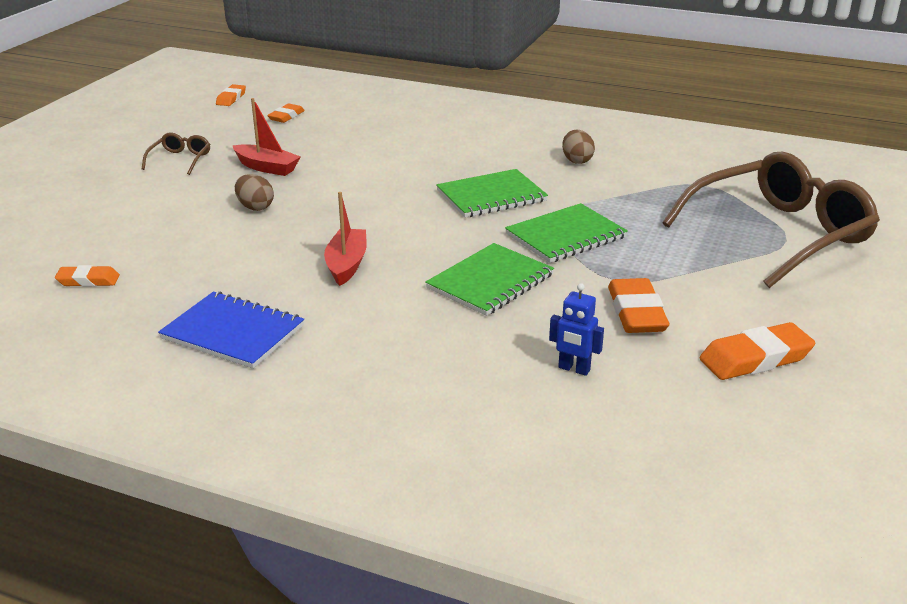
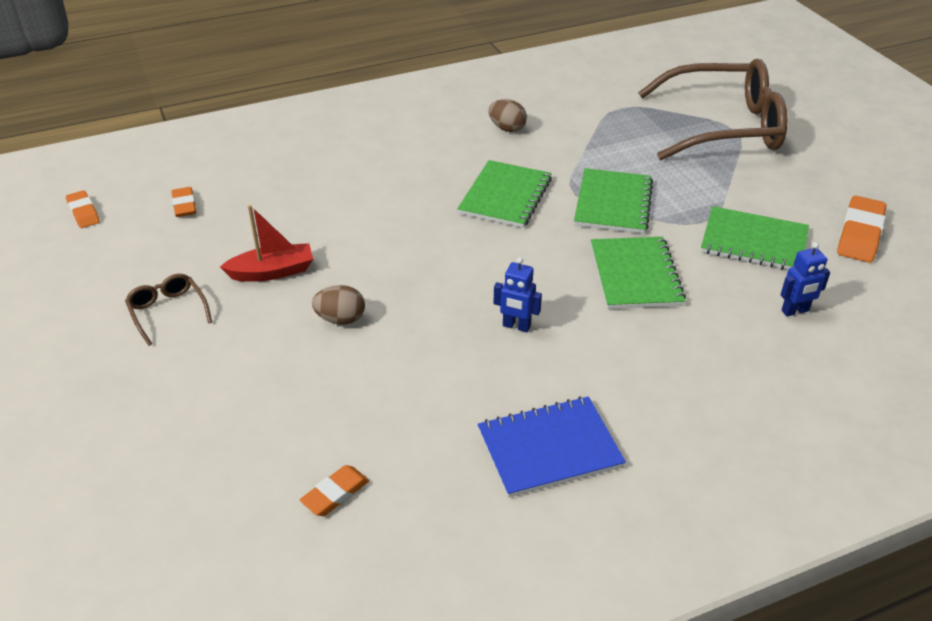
camera: 45 degrees left, 10 degrees up
red boat [324,192,367,286] -> blue robot [493,257,542,332]
orange eraser [608,278,669,333] -> green notebook [701,206,809,270]
brown glasses [662,152,880,288] -> brown glasses turned 75 degrees clockwise [638,59,788,160]

